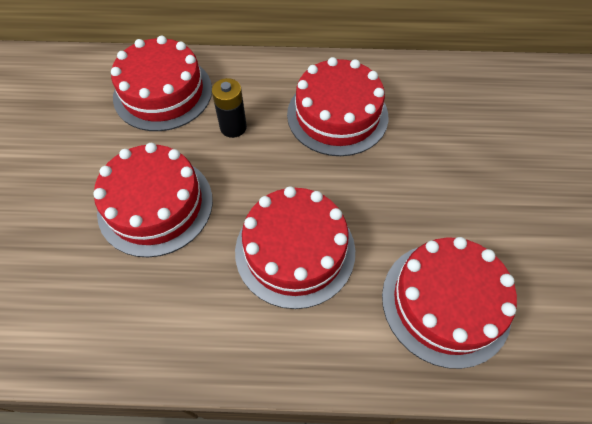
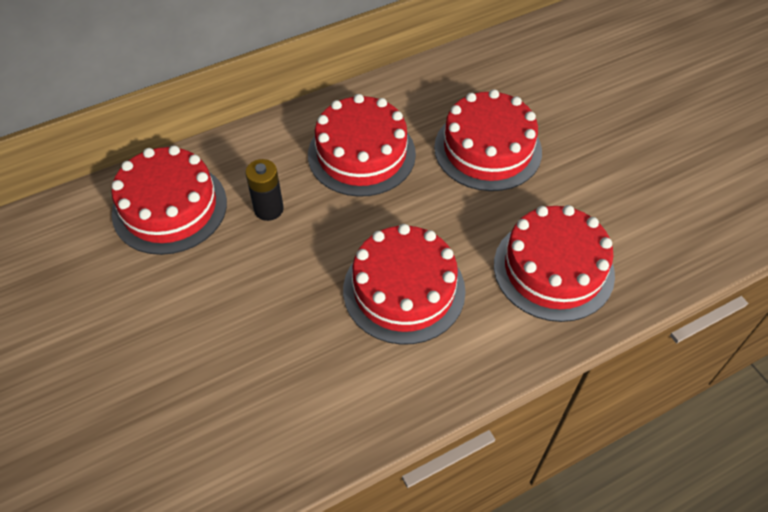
camera: 30 degrees left, 5 degrees down
red cake [93,143,213,258] -> red cake moved to [434,89,542,191]

